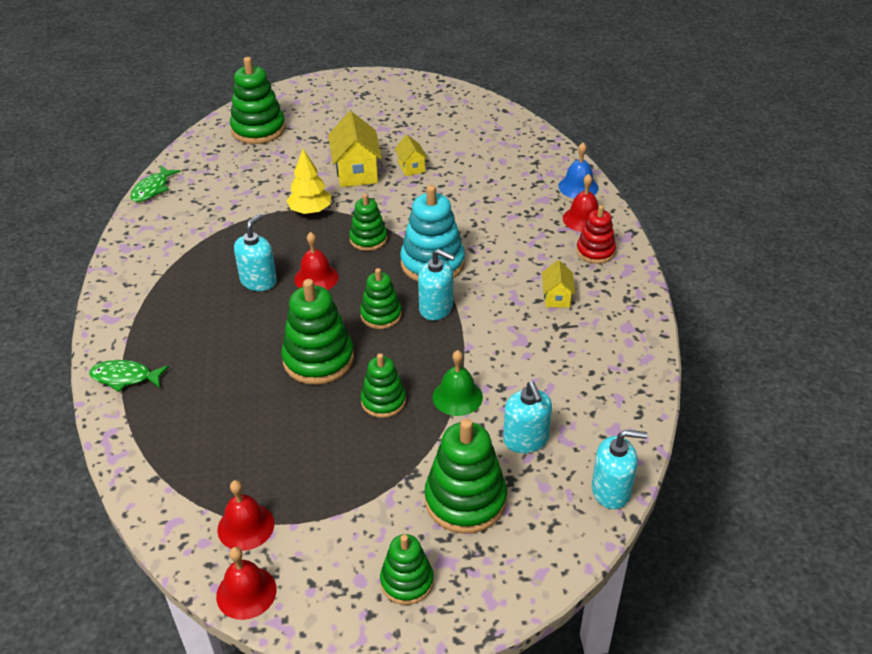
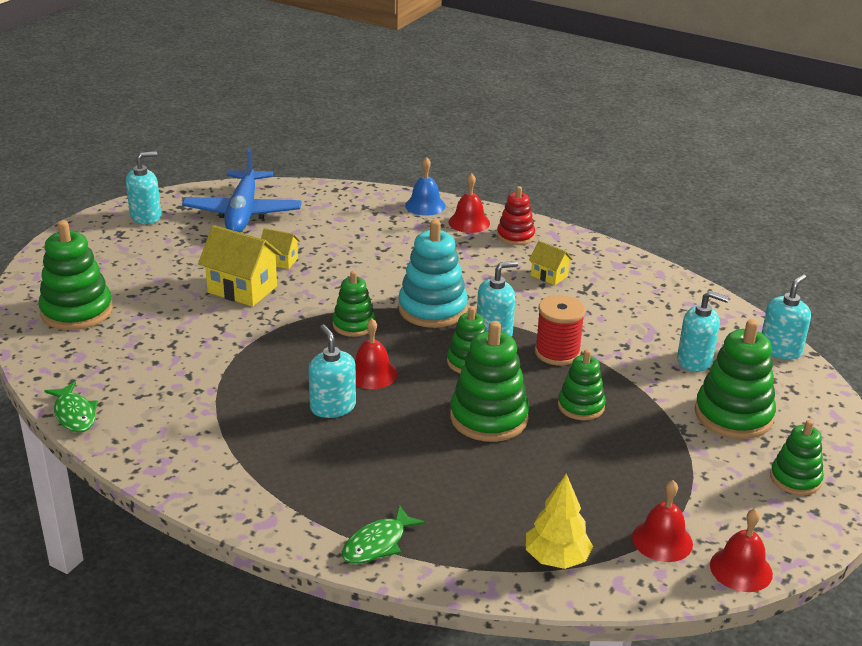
camera: 55 degrees left, 10 degrees down
yellow tree [287,149,331,214] -> yellow tree moved to [526,474,593,569]
green bell [433,350,483,416] -> none
none -> turquoise soap dispenser [126,151,161,224]
none -> blue plane [182,148,302,232]
none -> red spool [535,295,585,365]

